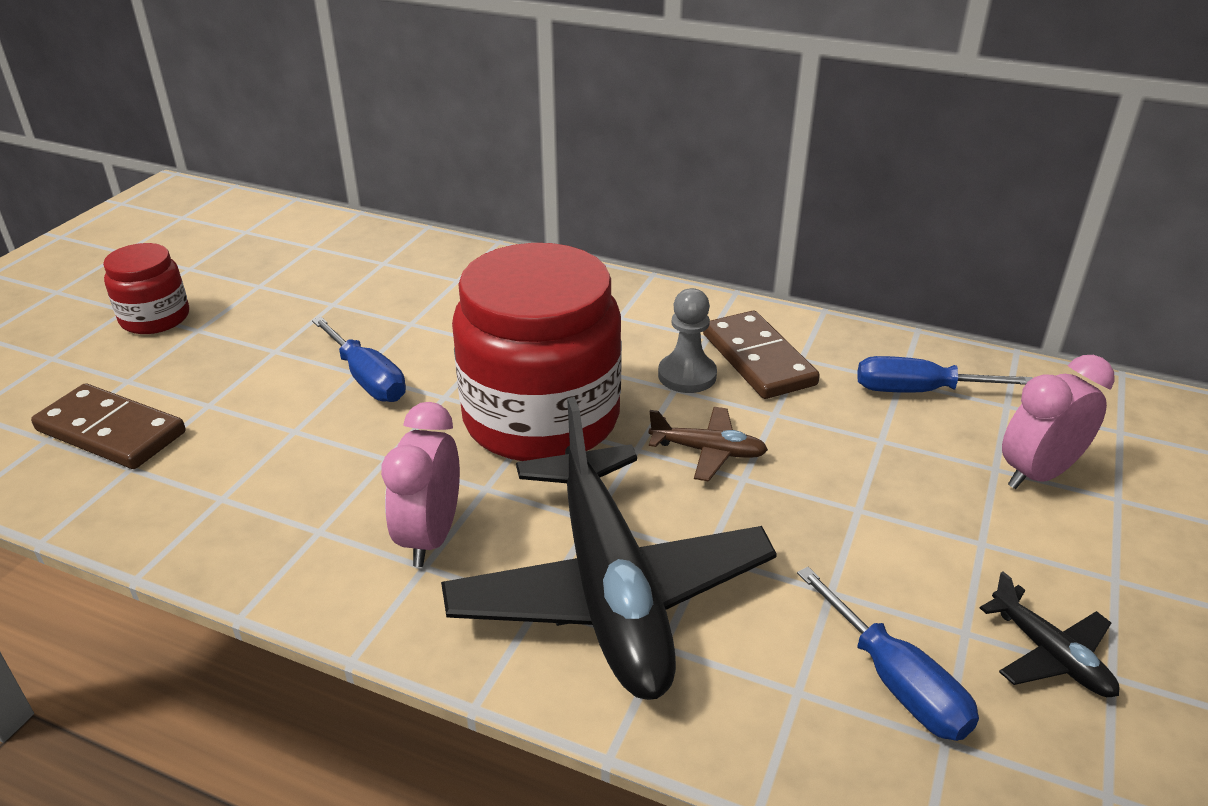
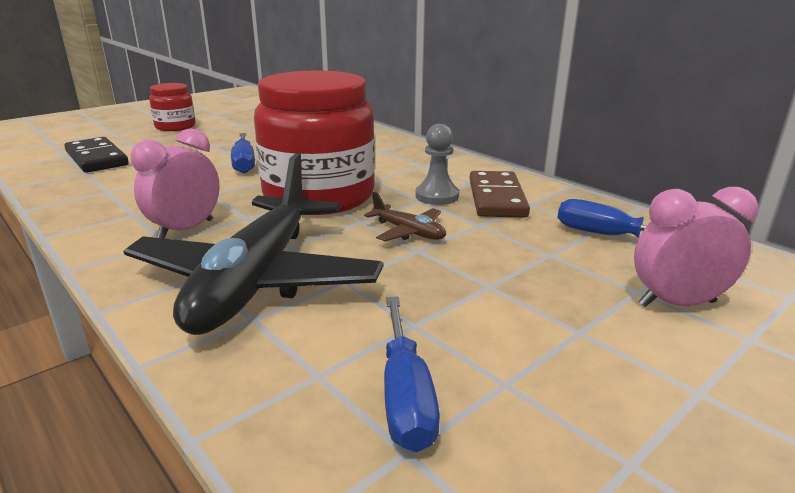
camera: 25 degrees right, 10 degrees down
brown domino [31,383,186,469] -> black domino [64,137,129,173]
black plane [980,572,1120,697] -> none

